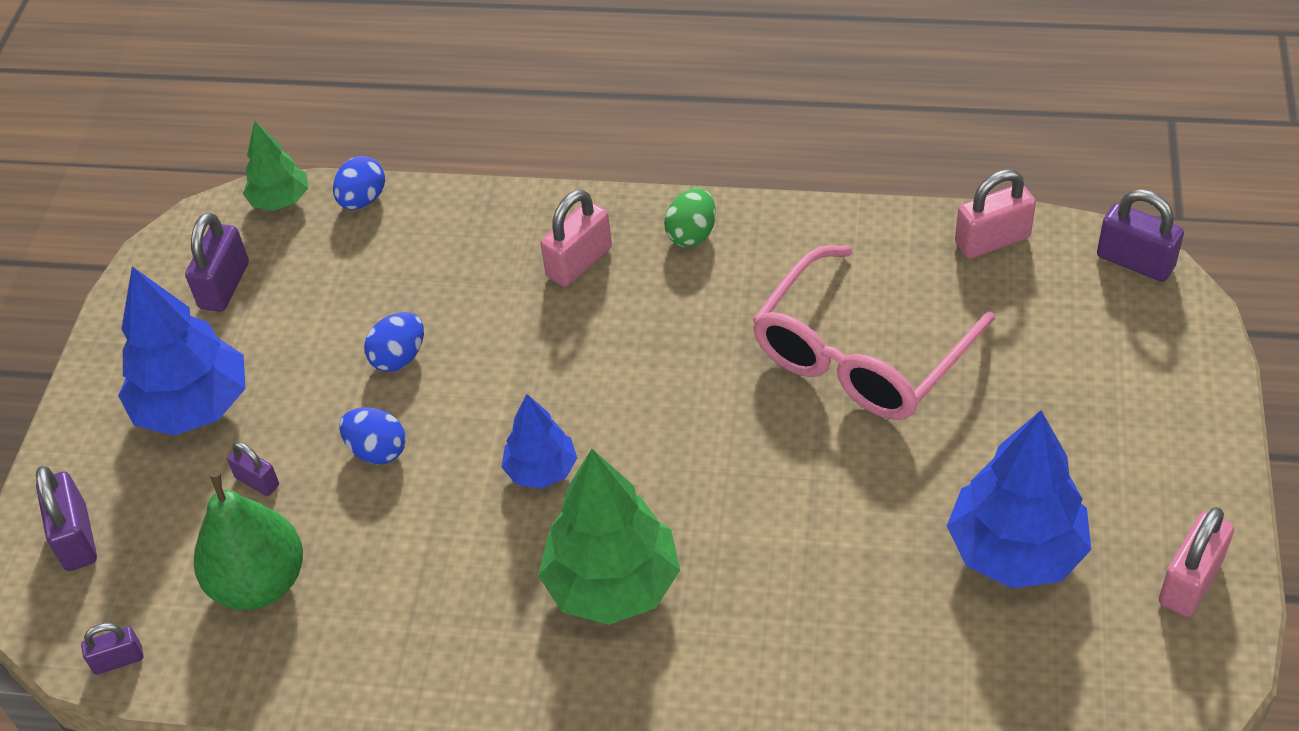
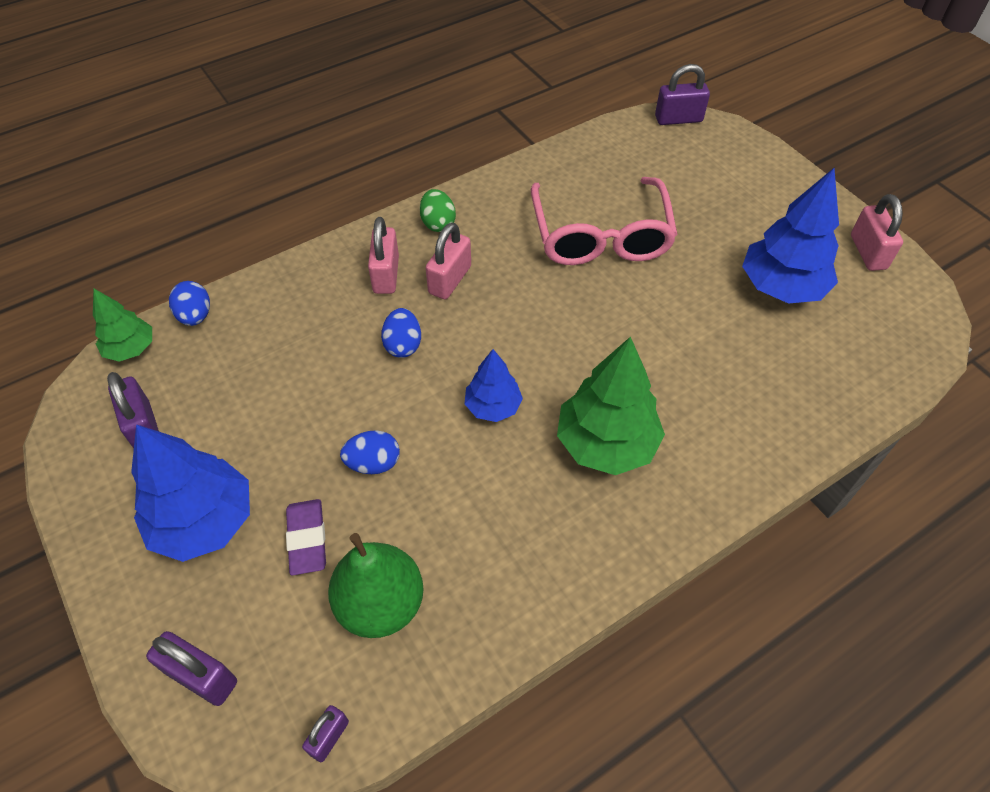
camera: 45 degrees left, 5 degrees up
purple padlock [227,442,279,496] -> purple eraser [286,499,326,575]
blue egg [364,312,424,372] -> blue egg moved to [381,308,421,358]
pink padlock [955,169,1036,259] -> pink padlock moved to [426,223,471,299]

